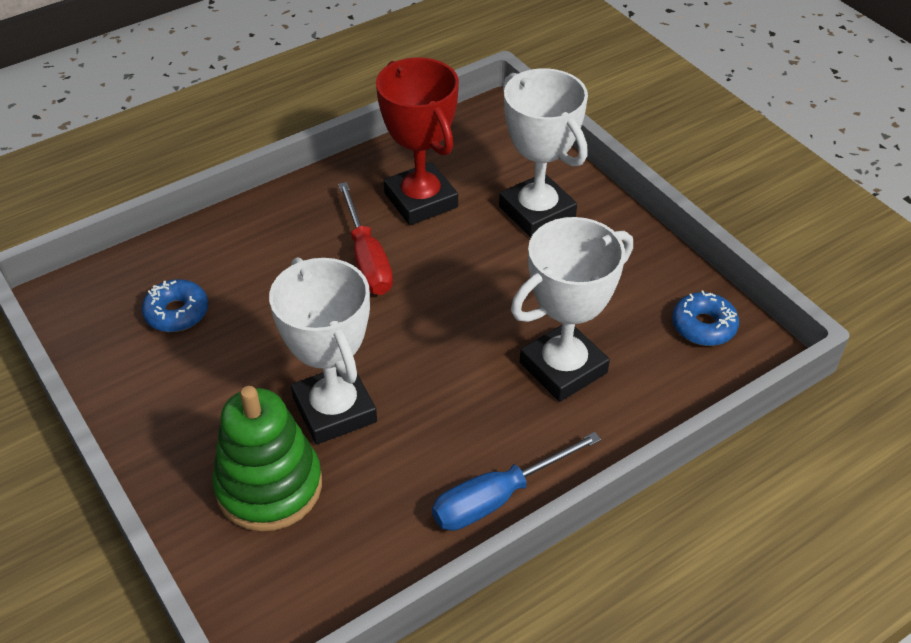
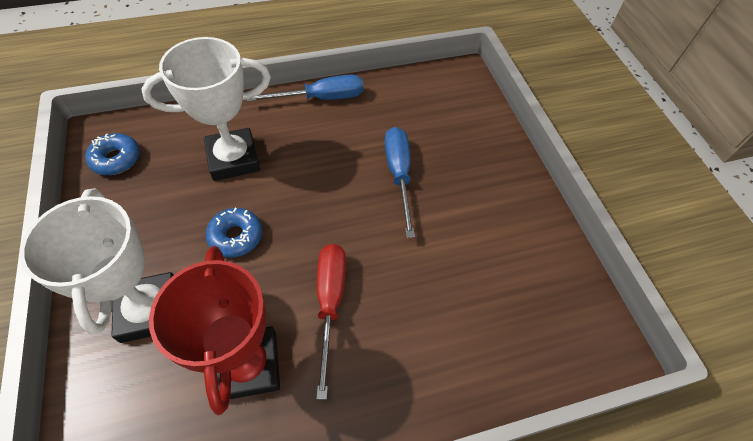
camera: 165 degrees left, 10 degrees up
blue donut [142,279,208,332] -> blue donut moved to [206,208,262,258]
green stacking toy [213,386,322,532] -> none
white trophy [269,257,377,445] -> blue screwdriver [385,127,415,238]

